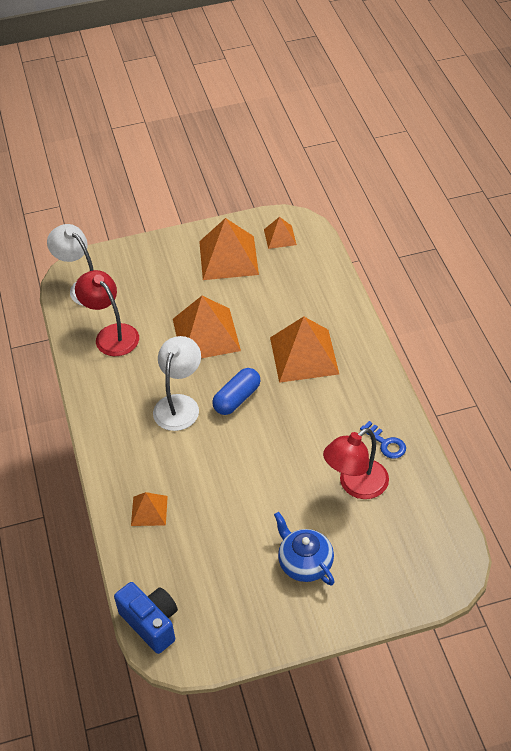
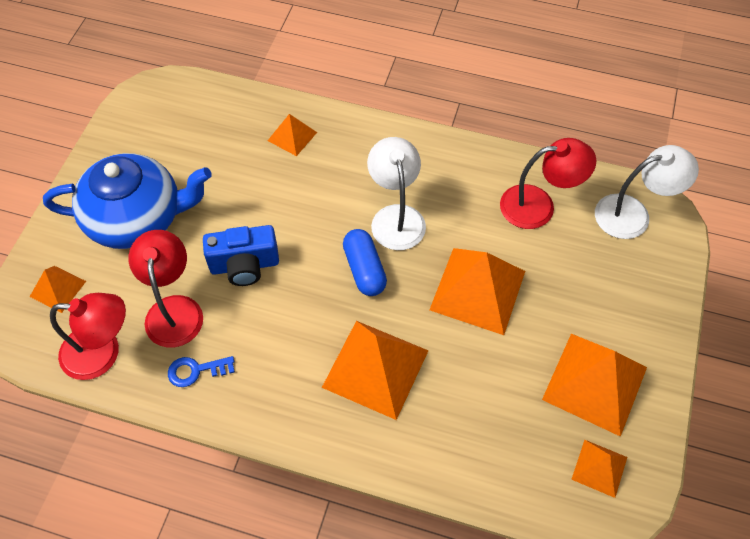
camera: 120 degrees right, 10 degrees up
blue camera [114,582,178,654] -> blue camera moved to [203,225,279,286]
white lamp [153,336,201,431] -> white lamp turned 150 degrees counterclockwise [367,137,426,250]
blue teapot [274,512,334,585] -> blue teapot [43,153,212,249], size x1.73
none -> orange pyramid [30,266,86,313]
none -> red lamp [50,293,126,380]

